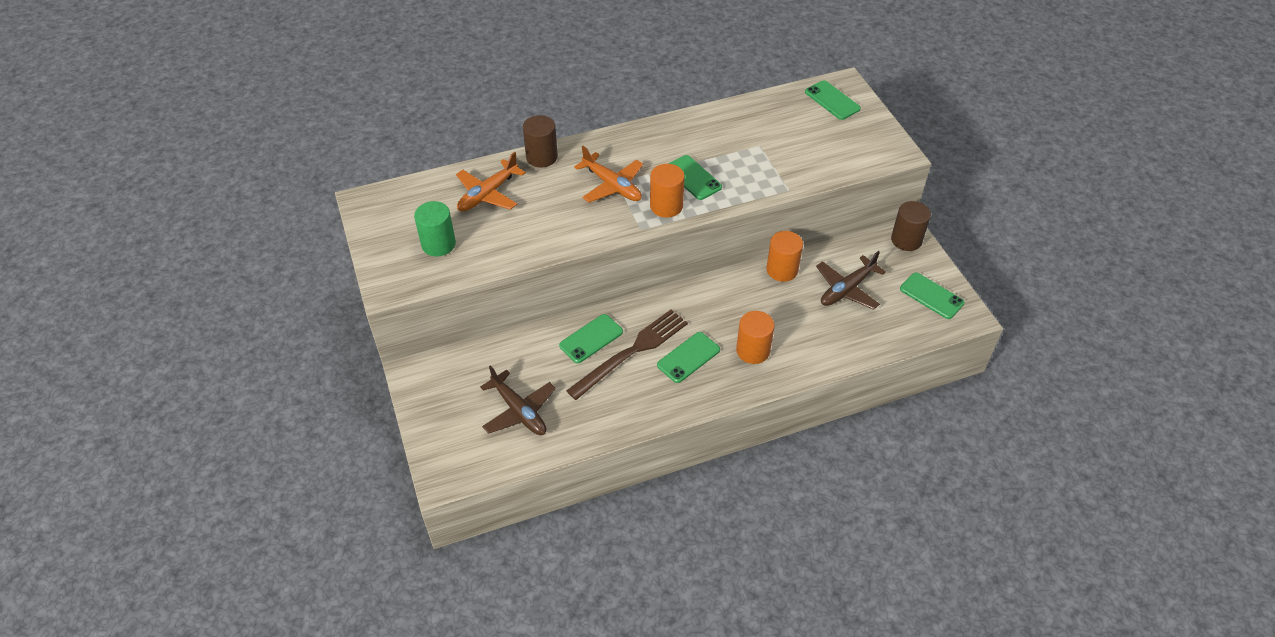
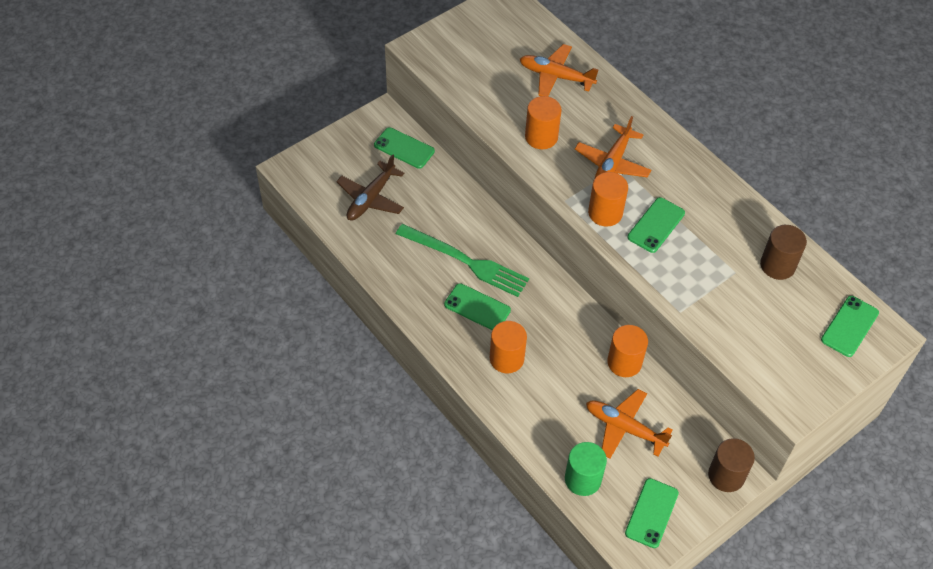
camera: 70 degrees right, 5 degrees up
green cylinder [414,201,456,257] -> green cylinder moved to [565,442,607,496]
brown cylinder [523,115,558,167] -> brown cylinder moved to [760,225,807,280]
green phone [559,314,623,363] -> green phone moved to [374,127,435,169]
brown fork [566,309,688,400] -> green fork [396,224,529,297]
brown plane [816,251,886,310] -> orange plane [586,389,673,459]
none -> orange cylinder [525,96,562,149]

